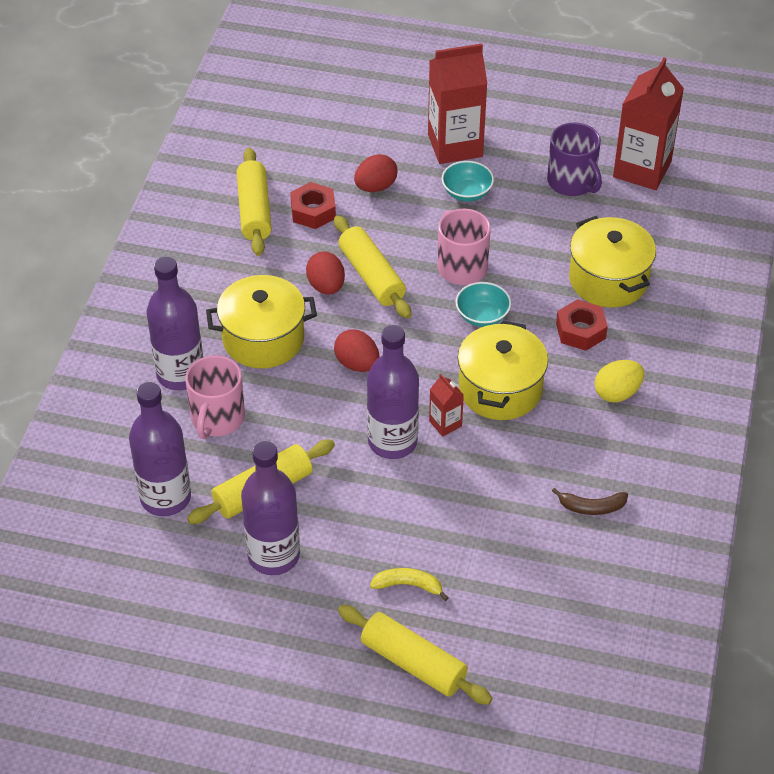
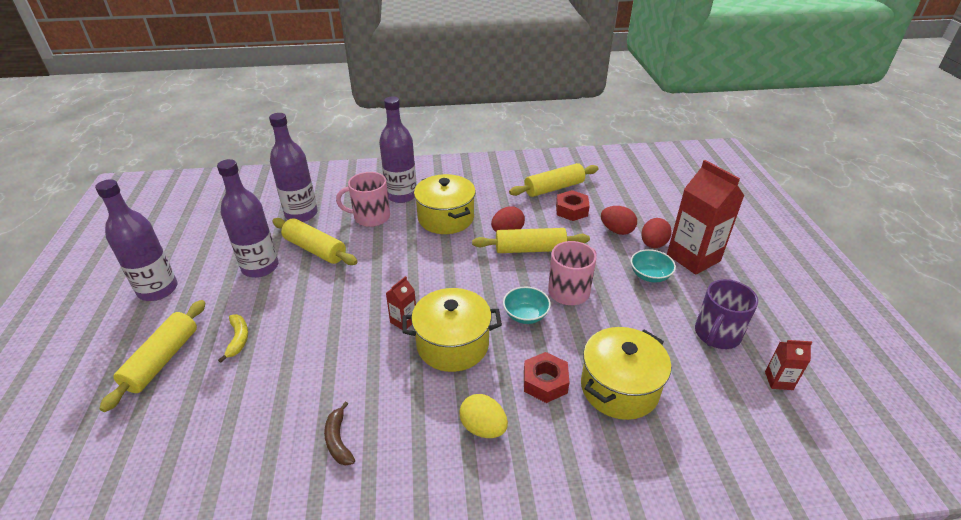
camera: 70 degrees right, 10 degrees down
yellow rolling pin [334,215,411,319] -> yellow rolling pin turned 45 degrees clockwise [472,228,590,253]
red egg [334,329,379,372] -> red egg moved to [641,218,672,248]
purple bottle [367,325,419,459] -> purple bottle moved to [95,179,177,301]
red carton [613,57,684,190] -> red carton [765,340,812,390], size x0.46

